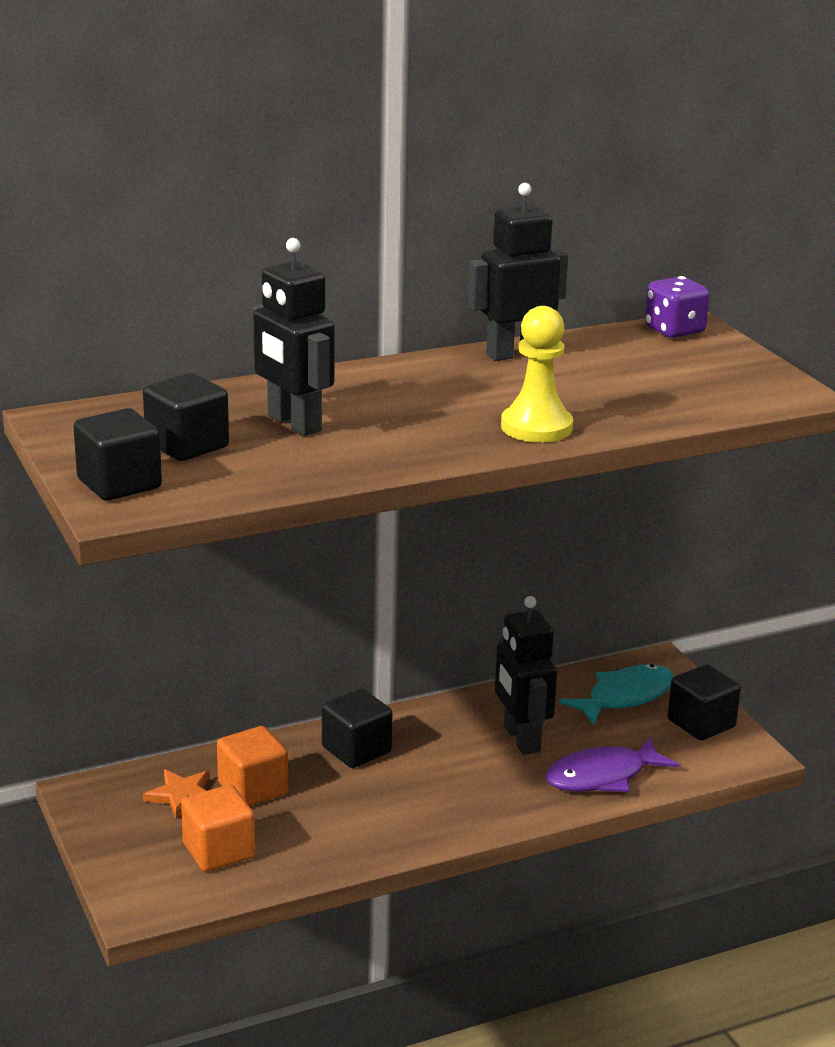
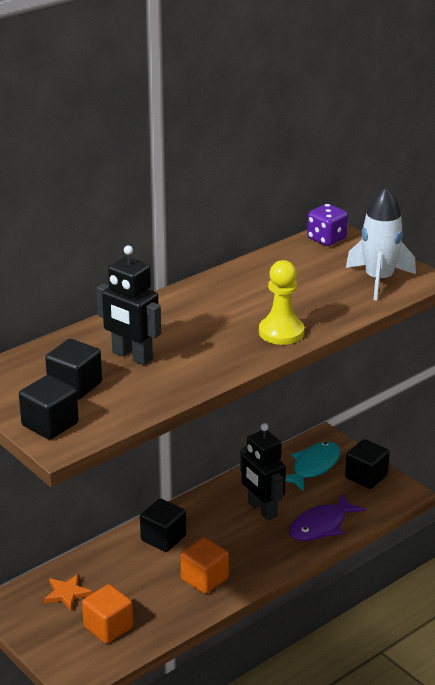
camera: 15 degrees left, 5 degrees up
orange cube [217,726,288,806] -> orange cube moved to [180,538,229,594]
black robot [468,183,568,361] -> none
none -> white rocket [346,187,416,300]

